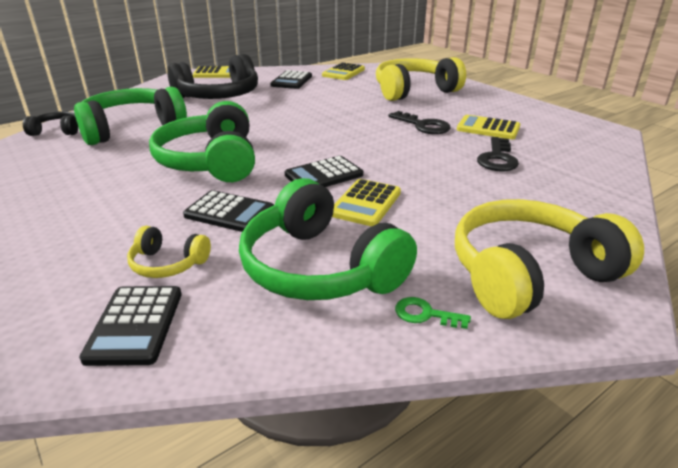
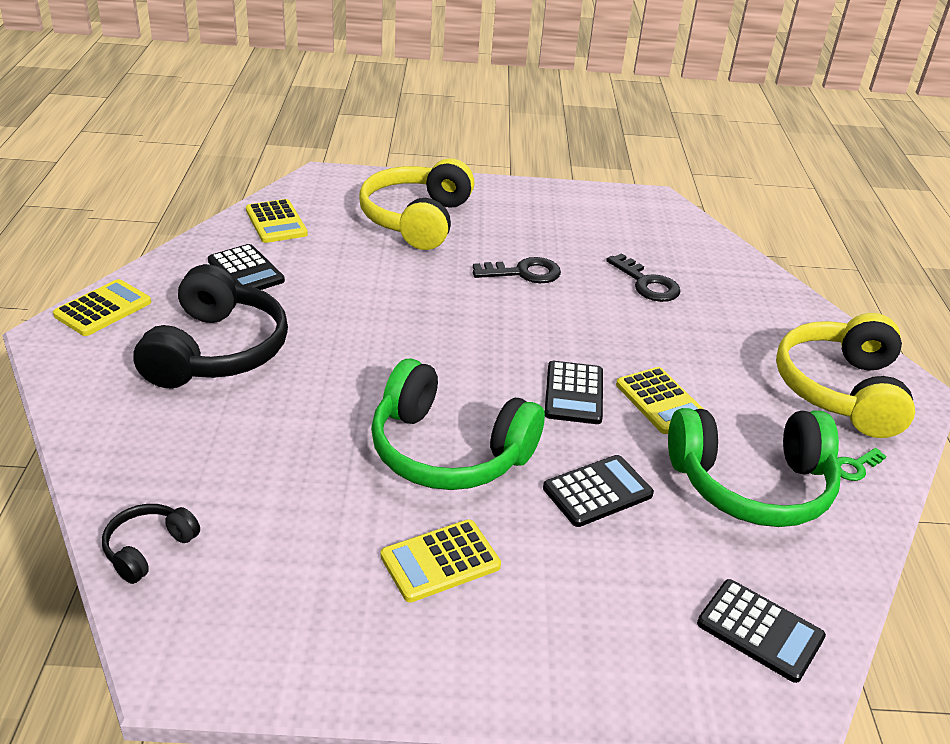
camera: 55 degrees left, 5 degrees up
green headphones [74,87,187,145] -> none
yellow headphones [127,226,211,278] -> none
yellow calculator [457,115,520,139] -> yellow calculator moved to [380,519,501,602]

